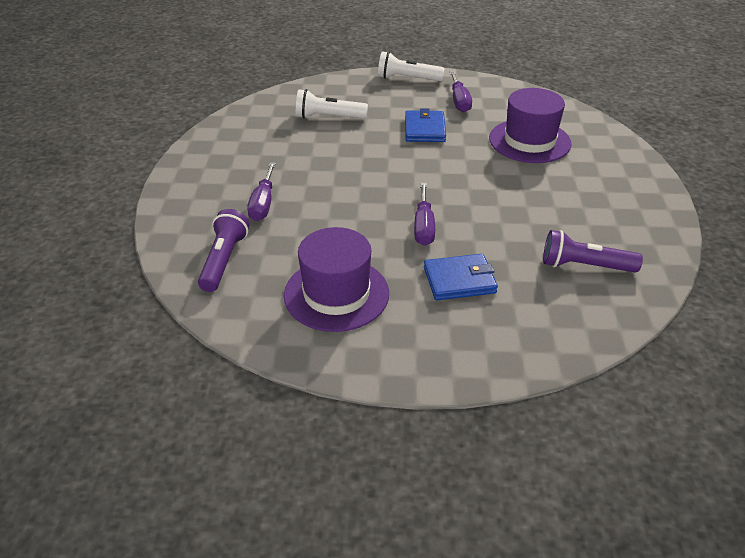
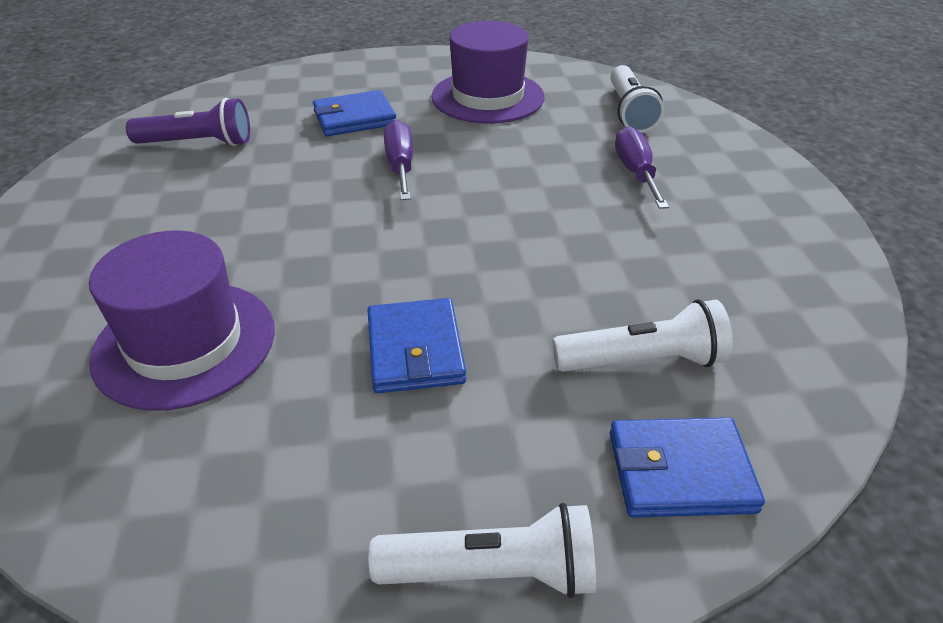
camera: 170 degrees right, 0 degrees up
purple flashlight [198,209,249,292] -> white flashlight [610,65,664,133]
purple screwdriver [450,71,472,113] -> none
none -> blue wallet [610,417,765,518]

